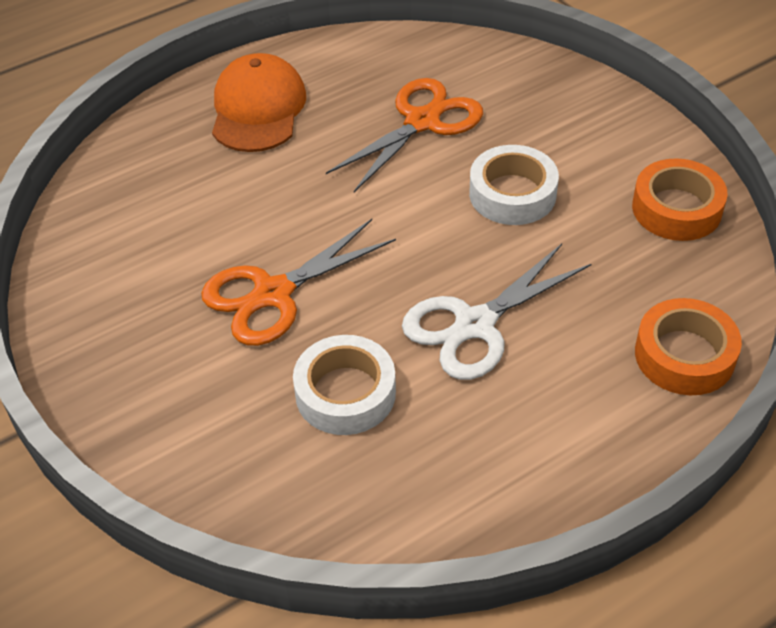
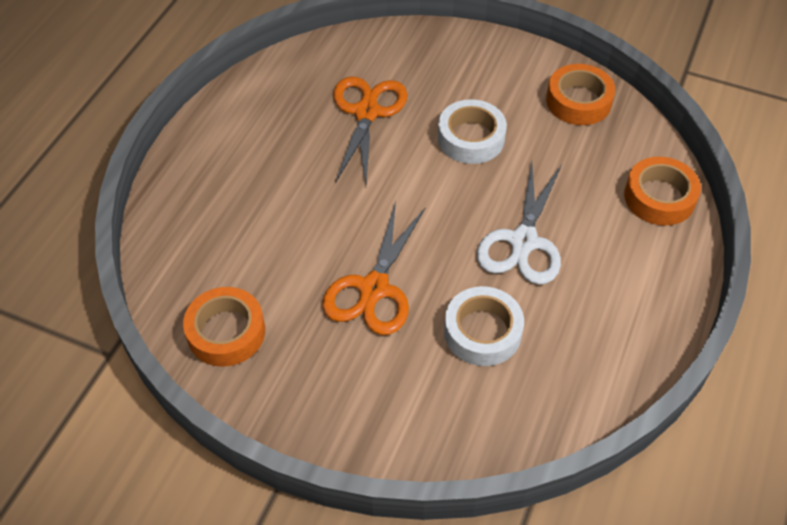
camera: 35 degrees left, 5 degrees up
orange cap [212,53,306,152] -> none
none -> orange tape [183,287,265,367]

